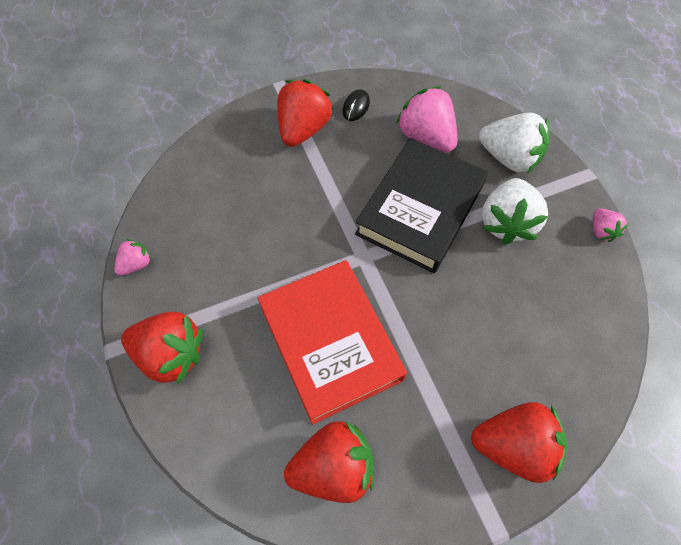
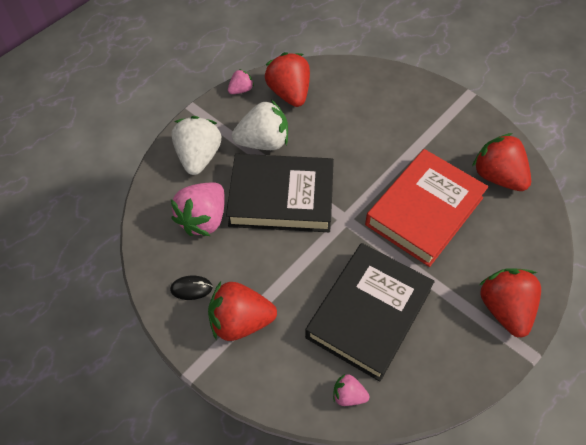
camera: 115 degrees left, 5 degrees down
pink strawberry [114,239,152,276] -> pink strawberry moved to [333,374,369,406]
red strawberry [471,402,567,483] -> red strawberry moved to [265,52,310,107]
none -> black book [305,243,435,382]

